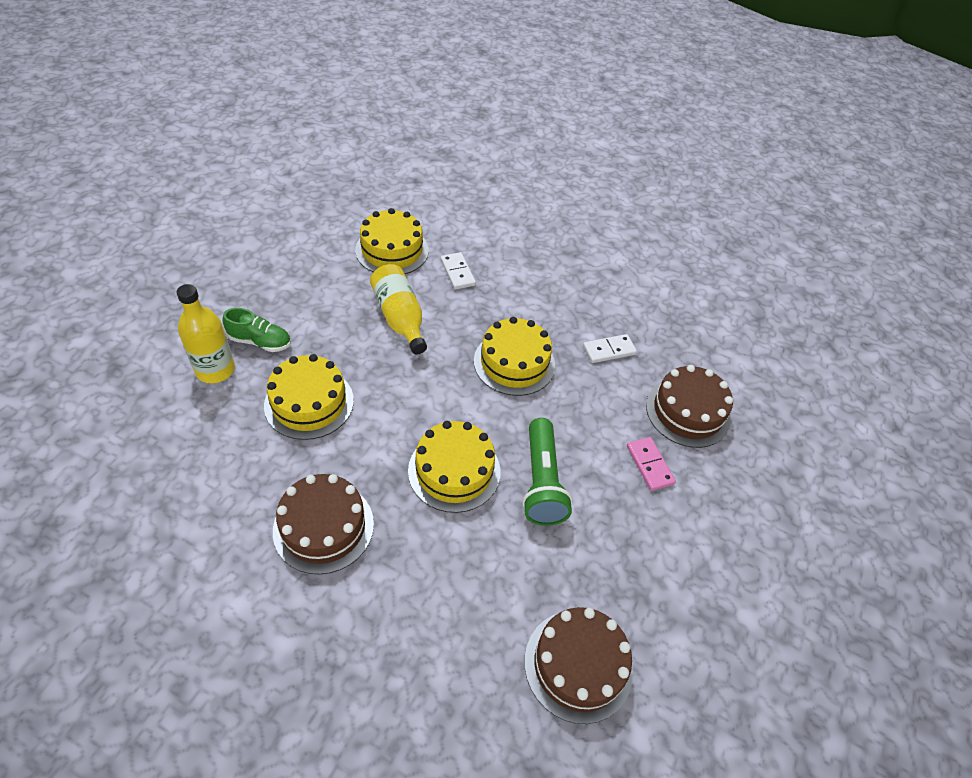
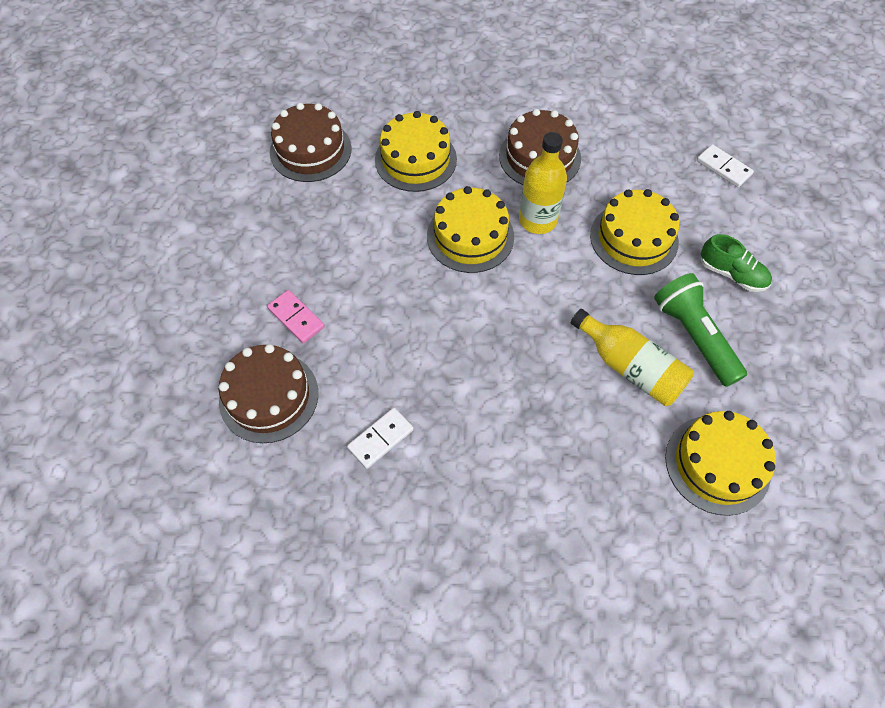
camera: 160 degrees right, 10 degrees up
yellow bottle [176,284,235,383] -> yellow bottle moved to [519,132,567,234]
green shoe [222,308,291,352] -> green shoe turned 135 degrees counterclockwise [701,234,772,292]
white domino [441,252,476,290] -> white domino moved to [697,144,754,187]
yellow cake [474,317,555,396] -> yellow cake moved to [375,111,457,192]
green flashlight [522,418,573,526] -> green flashlight moved to [654,273,747,387]

